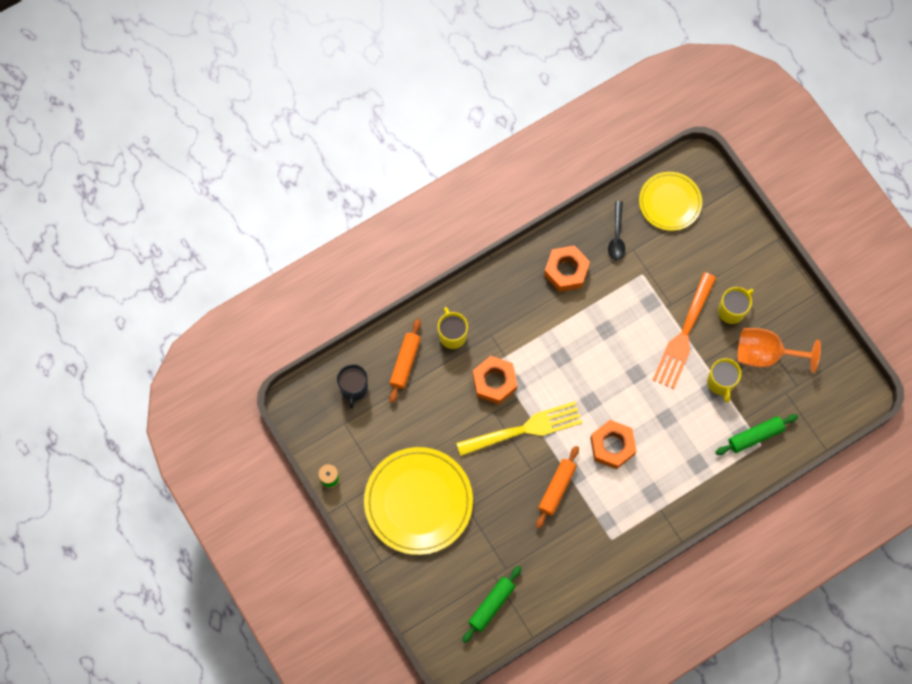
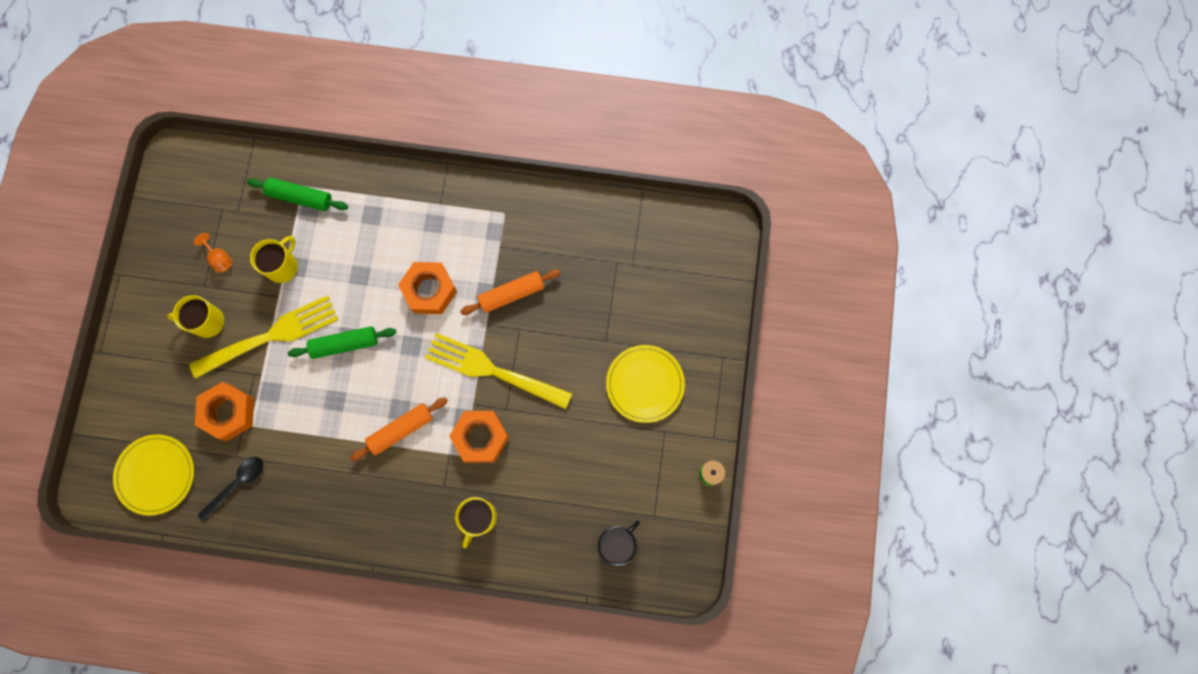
camera: 140 degrees left, 5 degrees up
yellow plate [364,447,473,555] -> yellow plate [606,345,685,423], size x0.61
orange rolling pin [389,319,421,403] -> orange rolling pin moved to [350,397,448,461]
green rolling pin [462,566,521,643] -> green rolling pin moved to [288,326,396,359]
orange nut [544,245,590,292] -> orange nut moved to [195,382,254,441]
orange fork [653,272,716,389] -> yellow fork [189,295,338,379]
orange goblet [738,328,821,373] -> orange goblet [194,233,232,273], size x0.44

